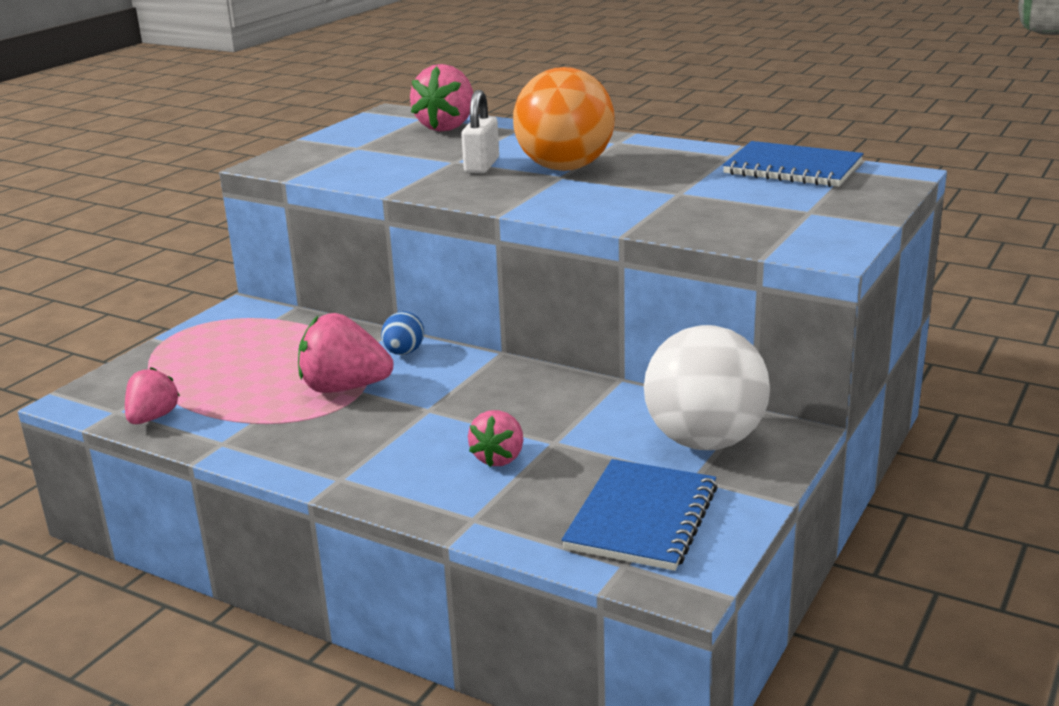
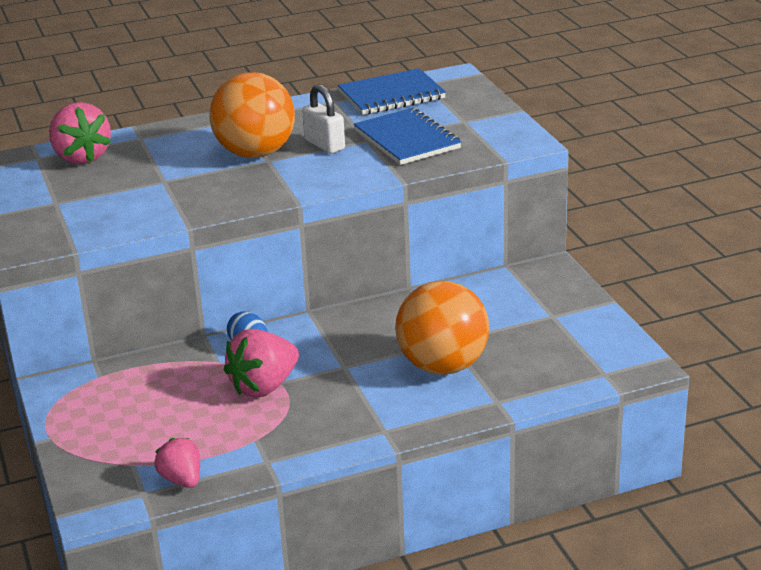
camera: 50 degrees left, 5 degrees up
white padlock [461,90,499,173] -> white padlock moved to [302,84,345,154]
pink strawberry [468,410,523,467] -> orange ball [395,281,489,375]
blue notebook [562,459,718,571] -> blue notebook moved to [353,108,462,165]
white ball [644,325,770,450] -> none

